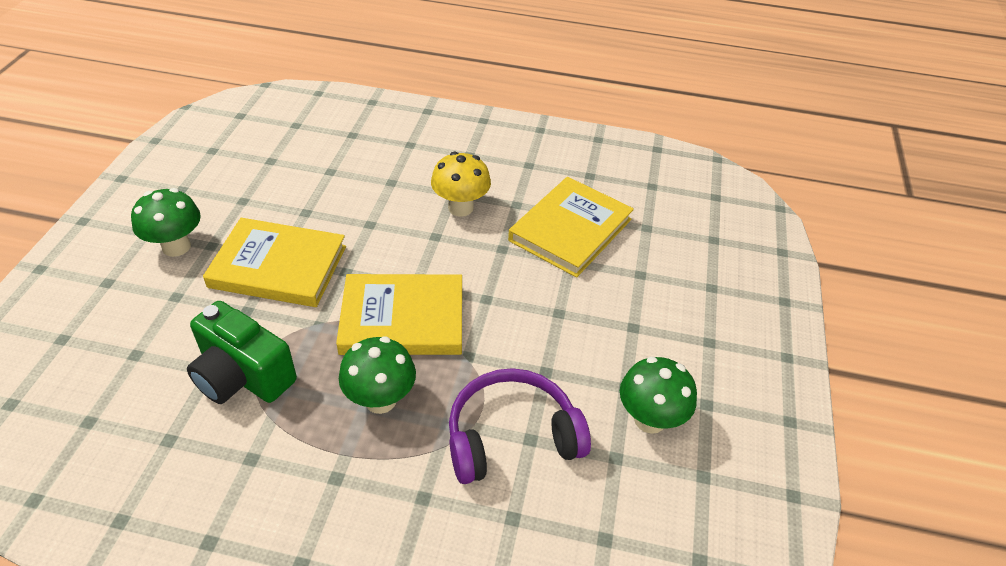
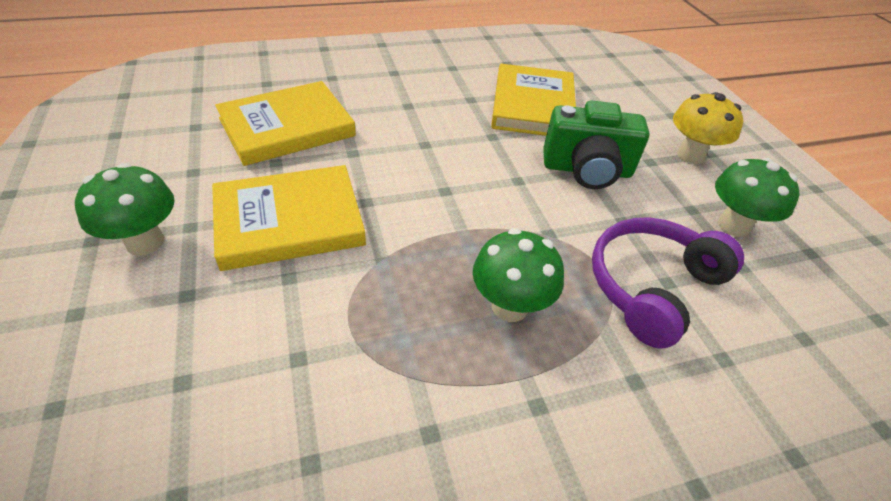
camera: 30 degrees left, 0 degrees up
green camera [187,301,297,404] -> green camera moved to [543,100,650,189]
yellow book [336,274,462,355] -> yellow book moved to [215,81,356,166]
yellow mushroom [431,152,491,217] -> yellow mushroom moved to [673,92,743,164]

